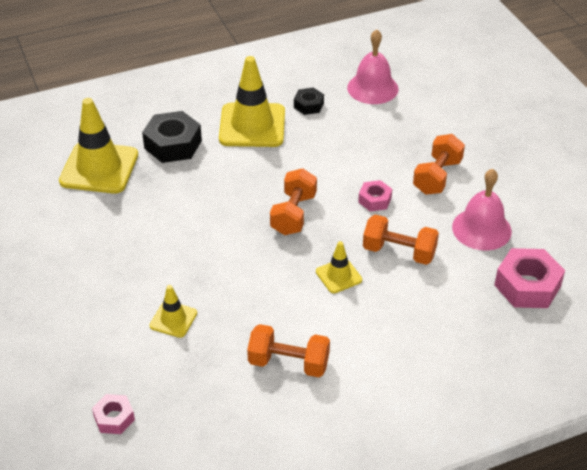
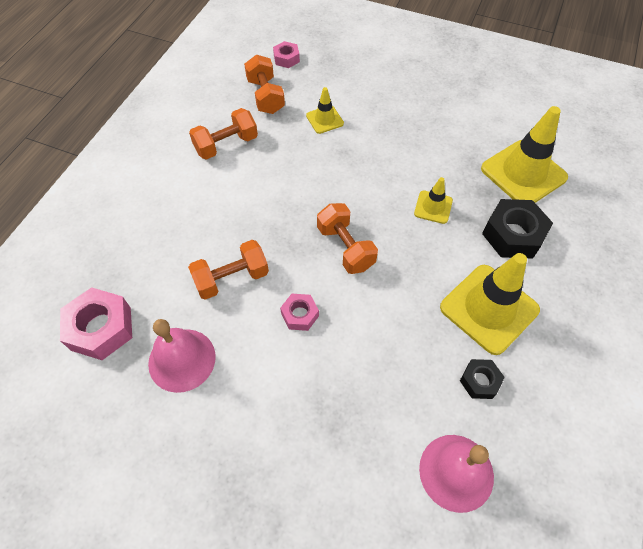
camera: 135 degrees right, 15 degrees up
yellow traffic cone [316,241,362,293] -> yellow traffic cone moved to [414,177,453,224]
orange dumbbell [413,134,465,195] -> orange dumbbell moved to [244,54,285,114]

